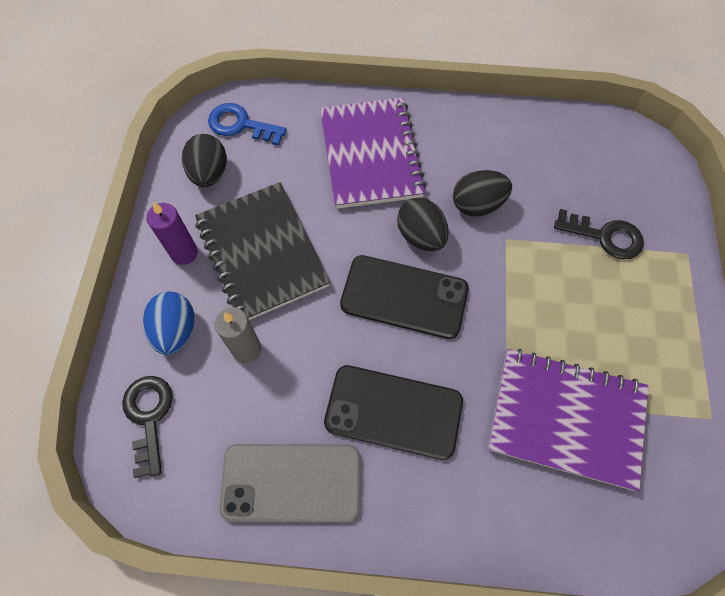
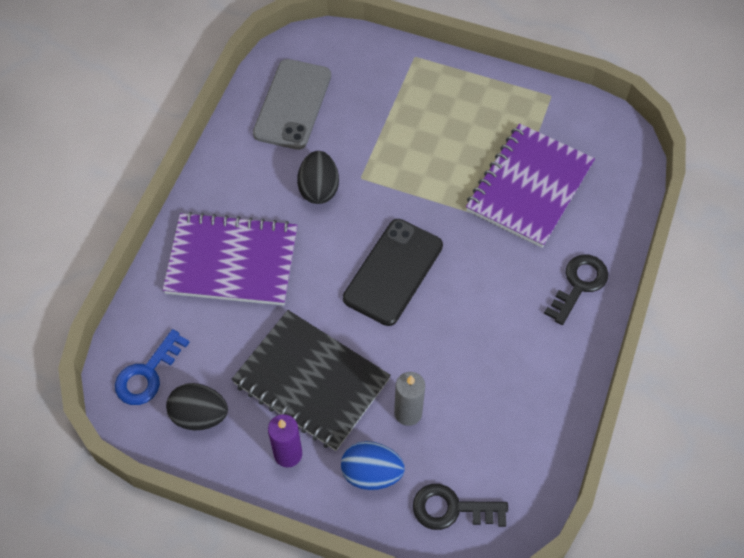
camera: 75 degrees left, 5 degrees down
black notebook [195,182,330,320] -> black notebook turned 45 degrees clockwise [231,310,391,451]
grey phone [219,444,360,522] -> grey phone moved to [253,59,331,150]
black phone [324,365,463,460] -> none
black egg [397,197,449,251] -> none
black key [554,209,644,259] -> black key moved to [544,255,608,325]

